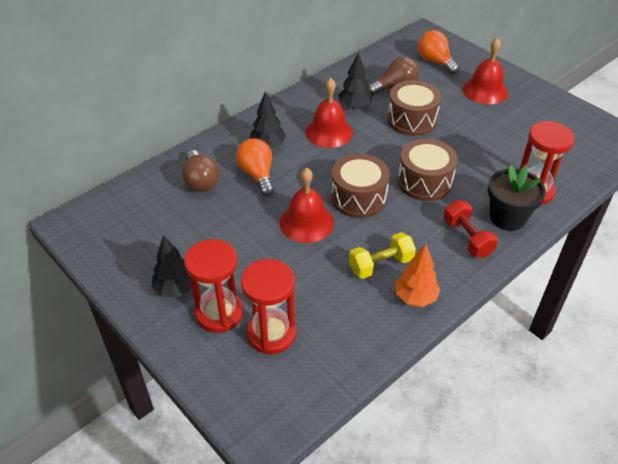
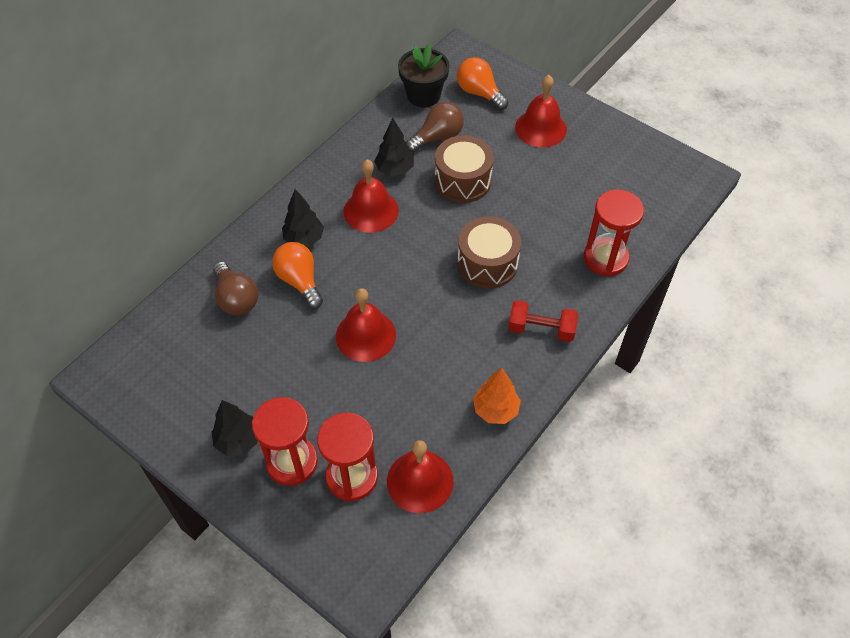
camera: 10 degrees left, 10 degrees up
brown drum [331,154,390,218] -> none
yellow dumbbell [349,232,416,279] -> none
red dumbbell [443,200,498,258] -> red dumbbell turned 45 degrees counterclockwise [508,300,578,342]
black flower pot [488,165,546,231] -> black flower pot moved to [398,44,449,107]
none -> red bell [387,440,454,513]

